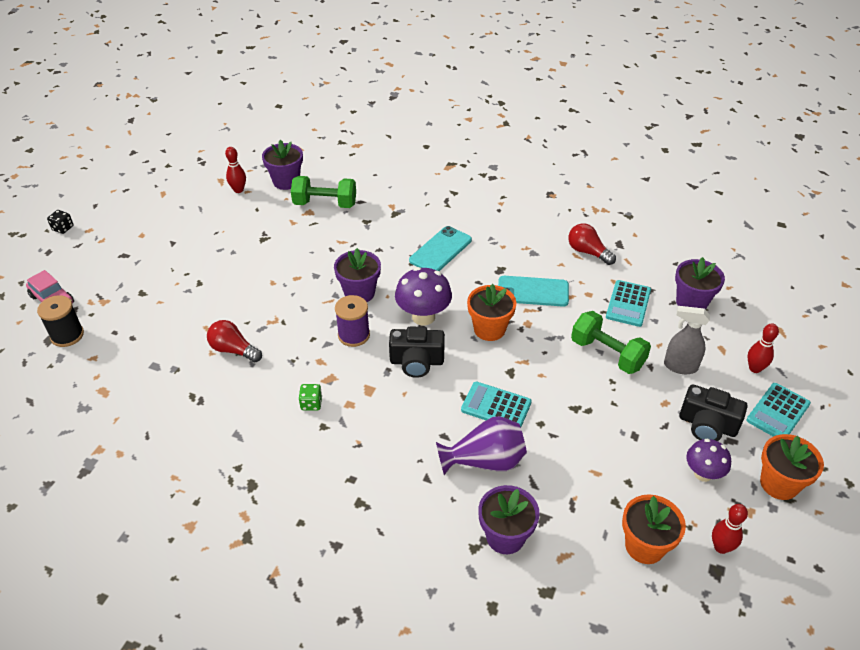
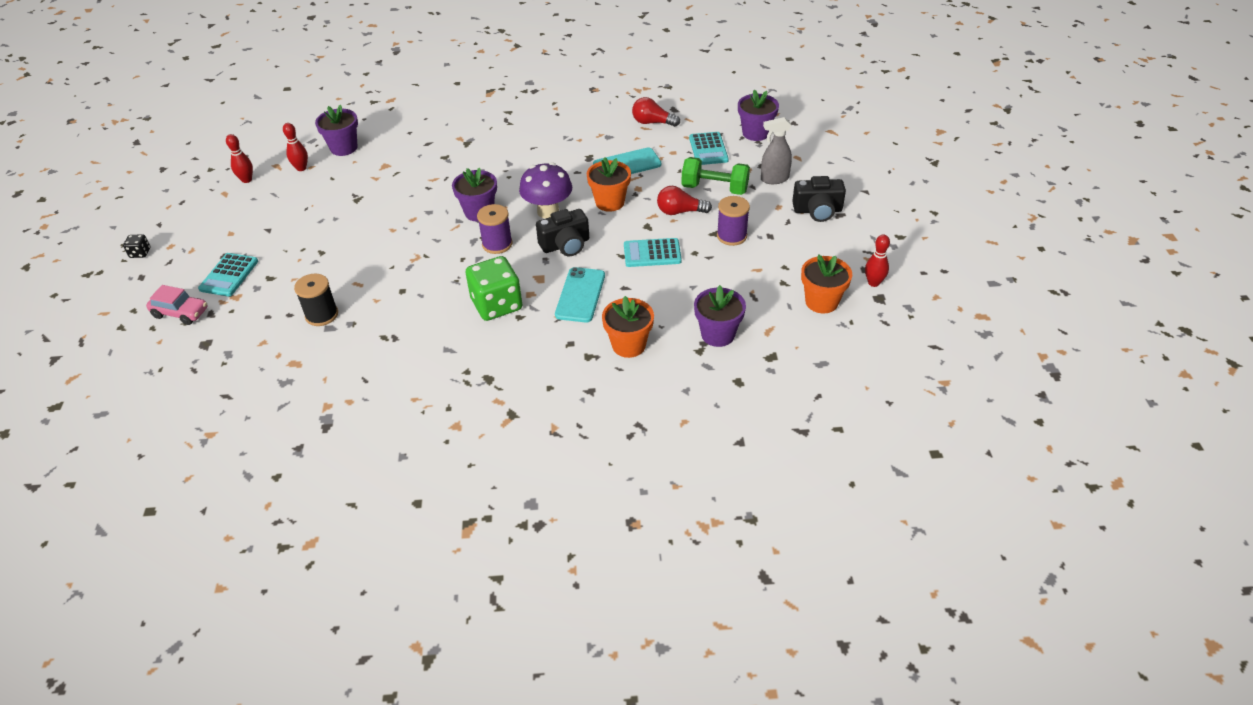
camera: 25 degrees left, 0 degrees up
black spool [37,295,84,347] -> black spool moved to [294,274,338,326]
red light bulb [207,320,262,363] -> red light bulb moved to [657,186,712,215]
green dumbbell [291,176,356,208] -> none
green dice [299,384,322,411] -> green dice [466,256,523,321], size x2.29
turquoise phone [409,226,472,271] -> turquoise phone moved to [555,267,605,322]
purple vase [436,416,527,475] -> none
purple mushroom [686,439,731,482] -> none
turquoise calculator [746,383,811,437] -> turquoise calculator moved to [198,253,258,296]
red bowling pin [747,323,779,373] -> red bowling pin moved to [226,134,253,183]
orange flower pot [760,434,824,500] -> orange flower pot moved to [602,296,654,358]
none -> purple spool [717,196,750,246]

